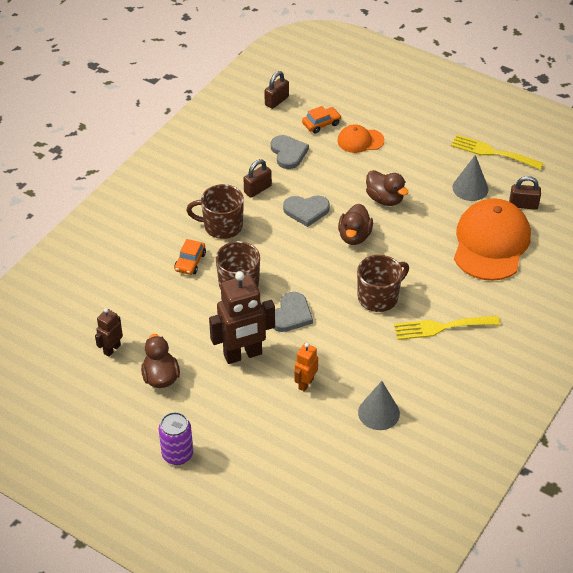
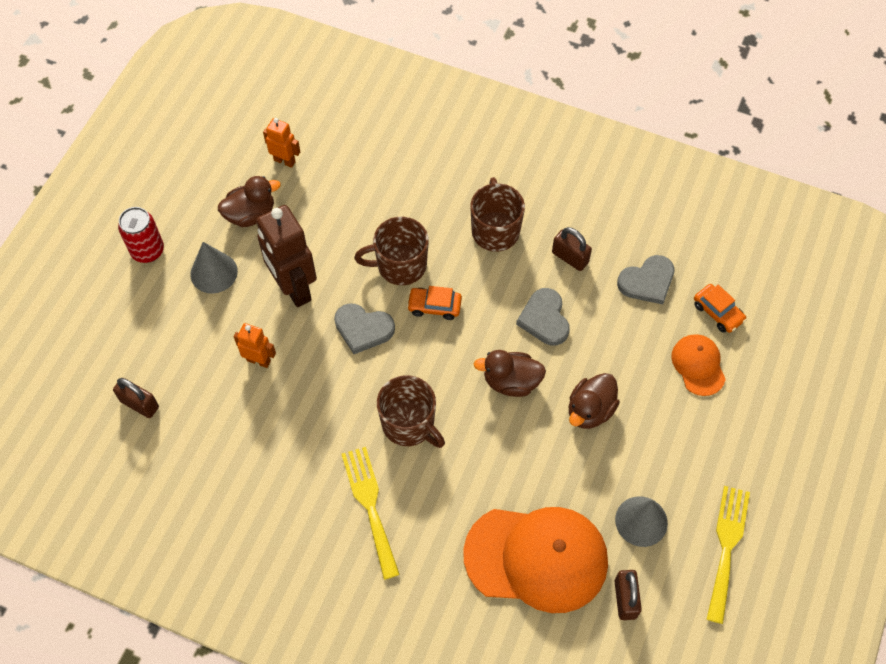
camera: 80 degrees right, 15 degrees up
brown robot [95,308,123,357] -> orange robot [263,118,300,168]
purple can [159,412,193,465] -> red can [118,207,164,263]
orange car [174,239,206,275] -> orange car moved to [407,286,462,320]
brown padlock [264,71,289,109] -> brown padlock moved to [113,378,159,418]
grey cone [358,381,400,430] -> grey cone moved to [190,242,238,294]

